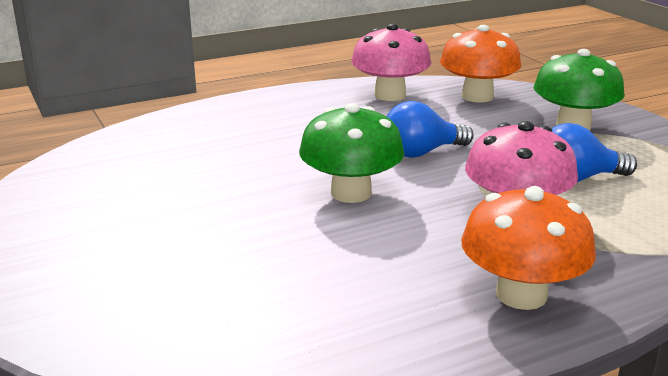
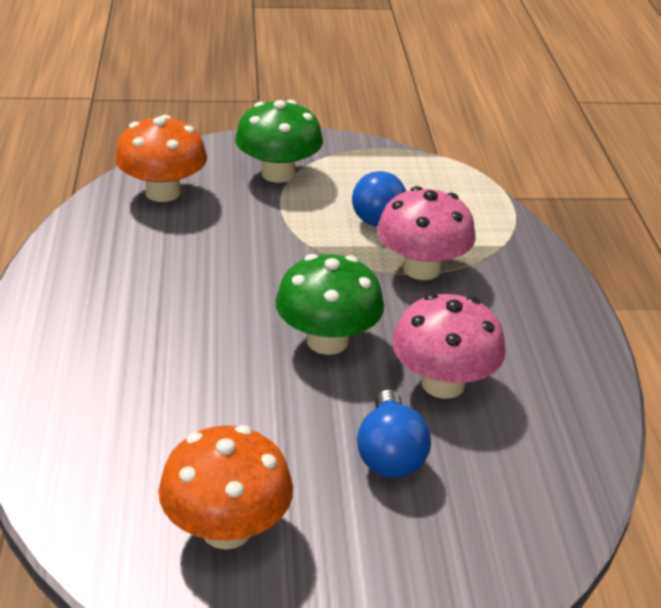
camera: 70 degrees left, 10 degrees up
pink mushroom [351,23,432,101] -> pink mushroom moved to [392,293,506,399]
blue light bulb [386,101,474,158] -> blue light bulb moved to [357,389,431,478]
orange mushroom [461,186,596,310] -> orange mushroom moved to [158,425,293,550]

